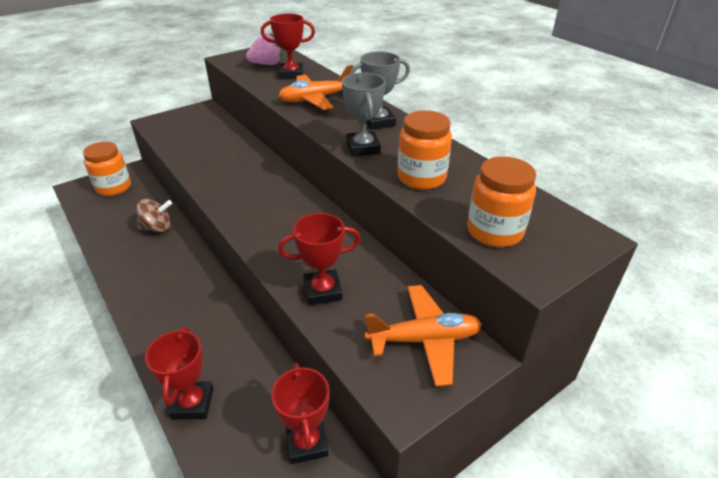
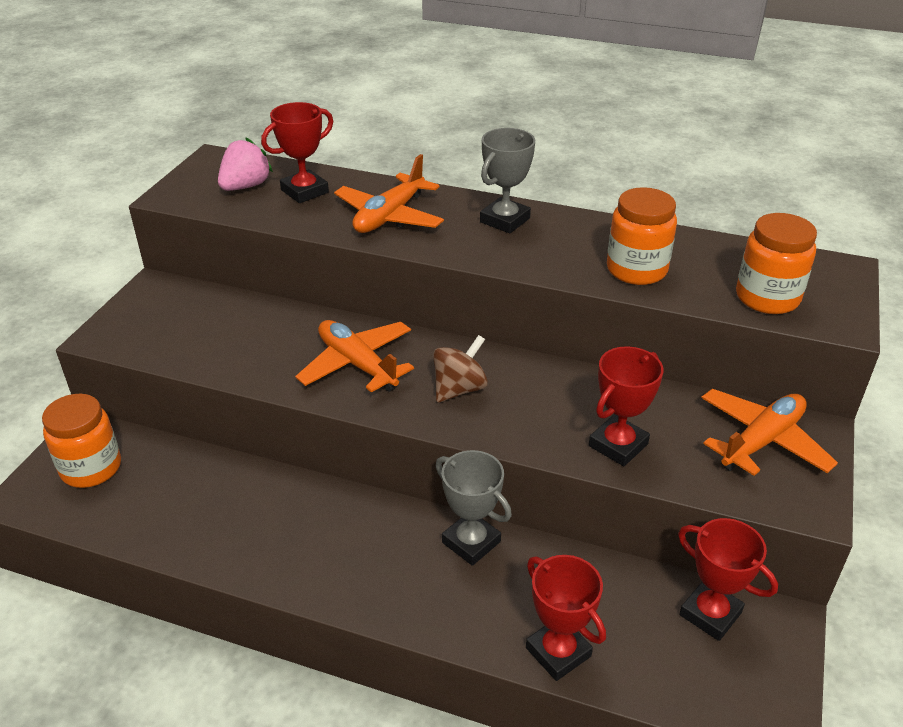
camera: 35 degrees left, 0 degrees up
brown spinning top [136,199,172,232] -> brown spinning top moved to [433,335,488,403]
grey trophy [342,73,386,156] -> grey trophy moved to [436,450,512,566]
none -> orange plane [295,320,414,393]

